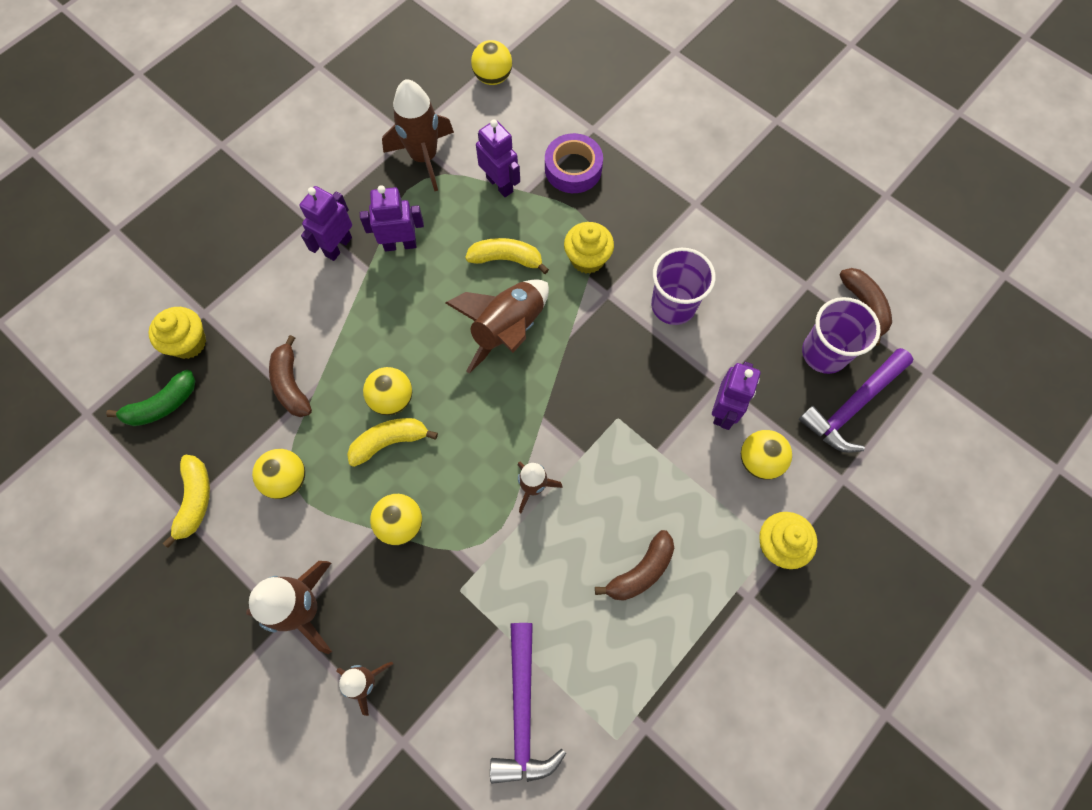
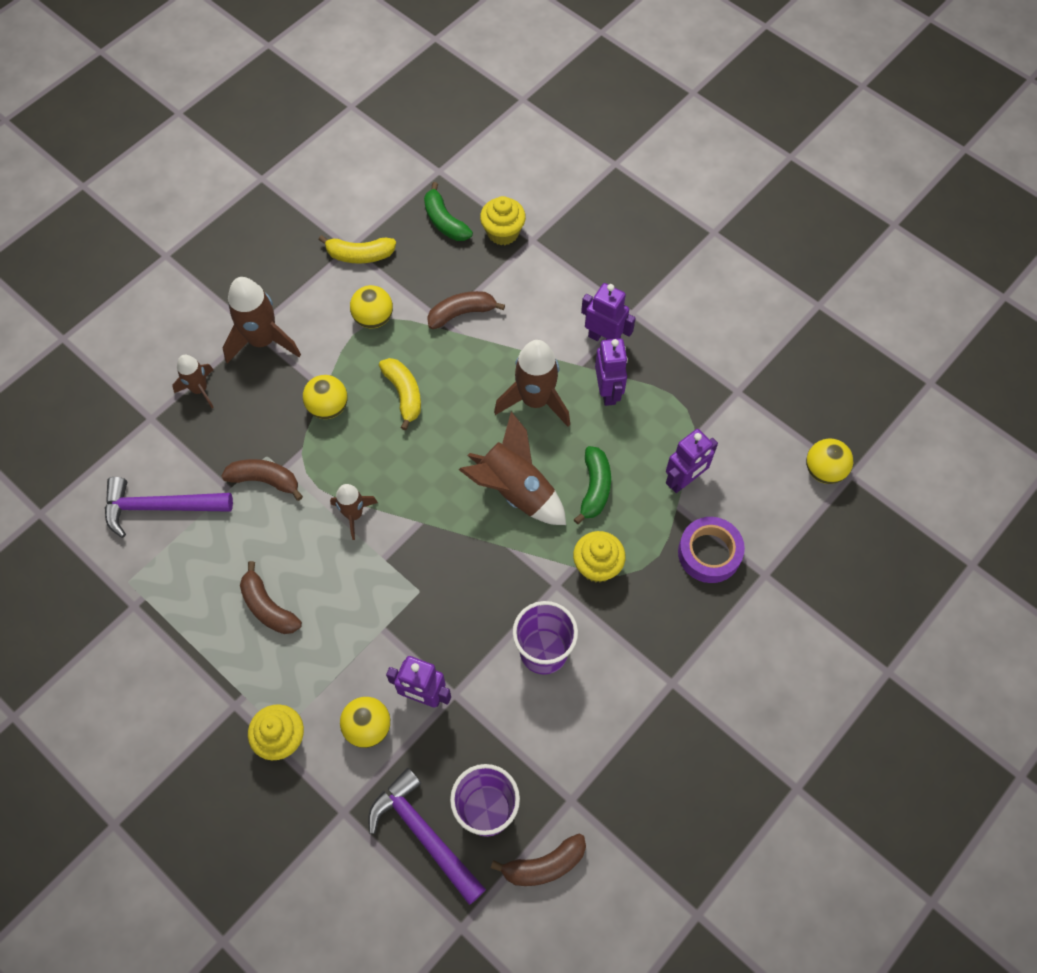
camera: 90 degrees right, 5 degrees down
yellow ball [363,367,412,415] -> none
brown rocket [382,79,454,191] -> brown rocket moved to [494,340,570,427]
yellow banana [465,238,549,274] -> green banana [573,446,611,524]
none -> brown banana [221,459,303,501]

